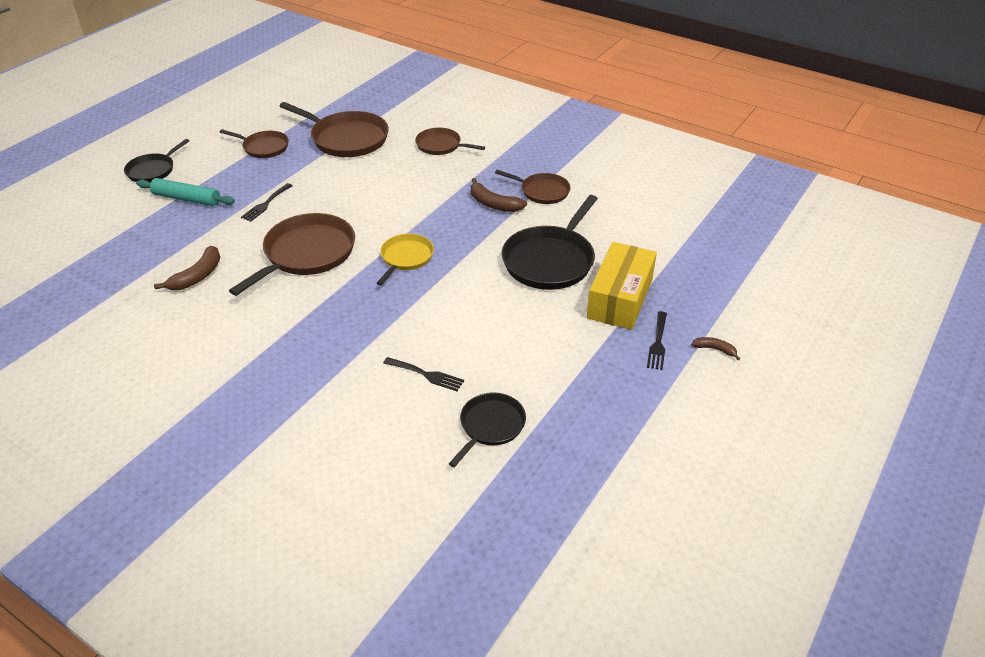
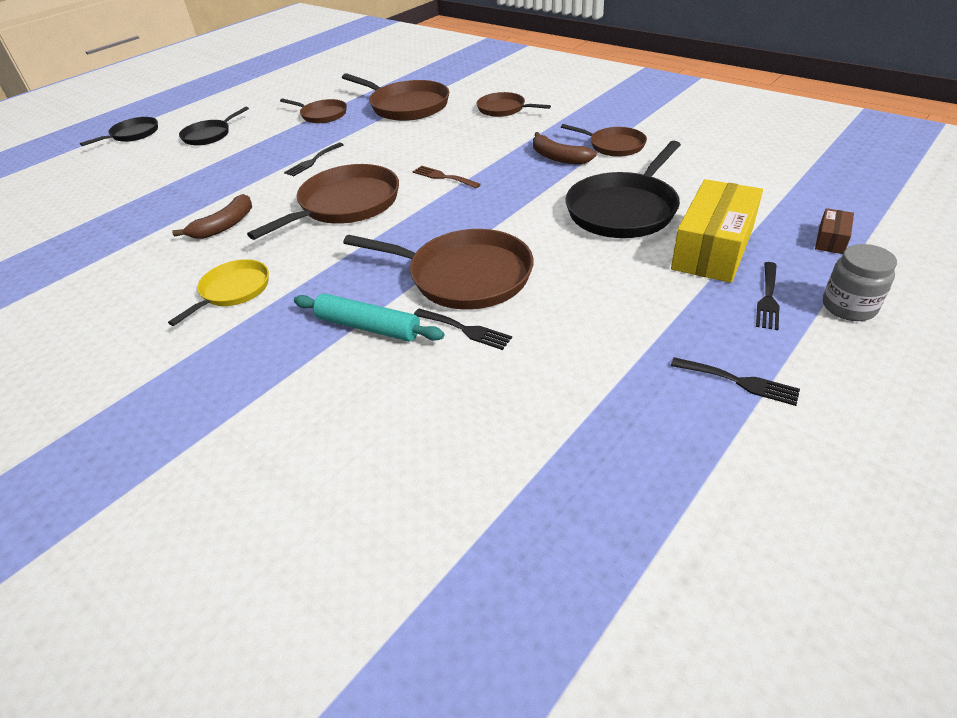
camera: 10 degrees right, 0 degrees up
turquoise rolling pin [136,178,235,206] -> turquoise rolling pin moved to [294,293,444,342]
yellow pan [377,234,434,285] -> yellow pan moved to [168,259,269,326]
black pan [449,392,526,467] -> black pan moved to [80,117,158,146]
brown banana [692,337,740,360] -> grey jar [823,244,897,321]
none -> brown pan [343,229,533,310]
none -> brown fork [413,166,481,188]
none -> black fork [671,357,800,406]
none -> brown box [815,208,854,254]

